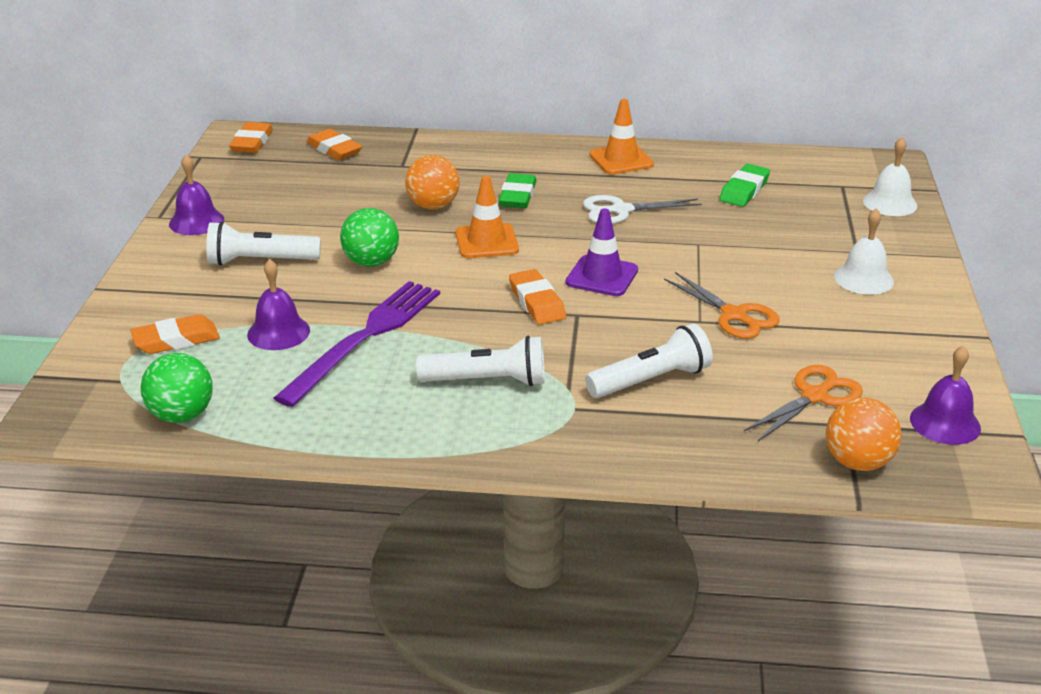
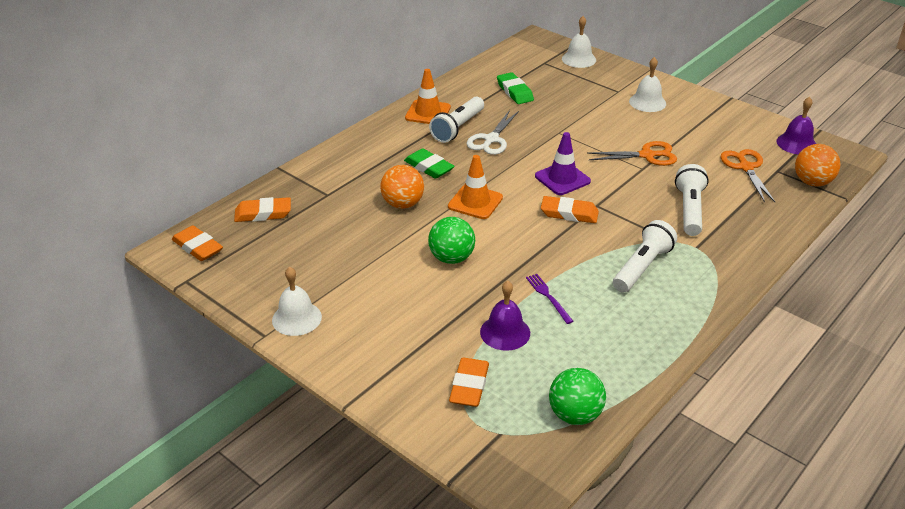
camera: 55 degrees left, 5 degrees up
purple bell [169,154,224,235] -> white bell [272,267,322,336]
white flashlight [206,221,321,266] -> white flashlight moved to [429,97,484,143]
purple fork [274,281,440,407] -> purple fork [526,274,574,324], size x0.43

